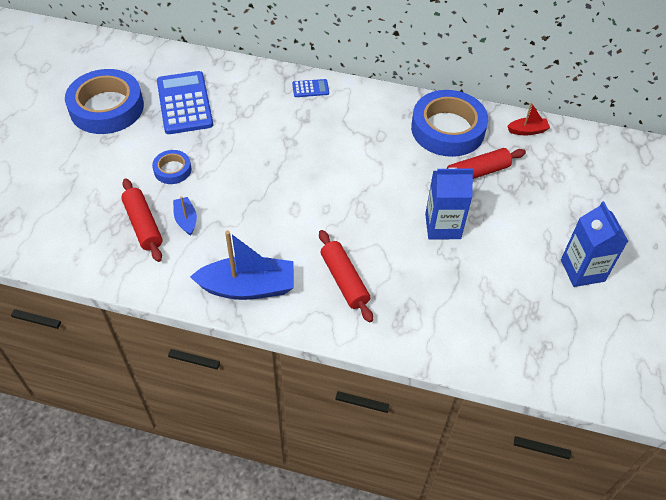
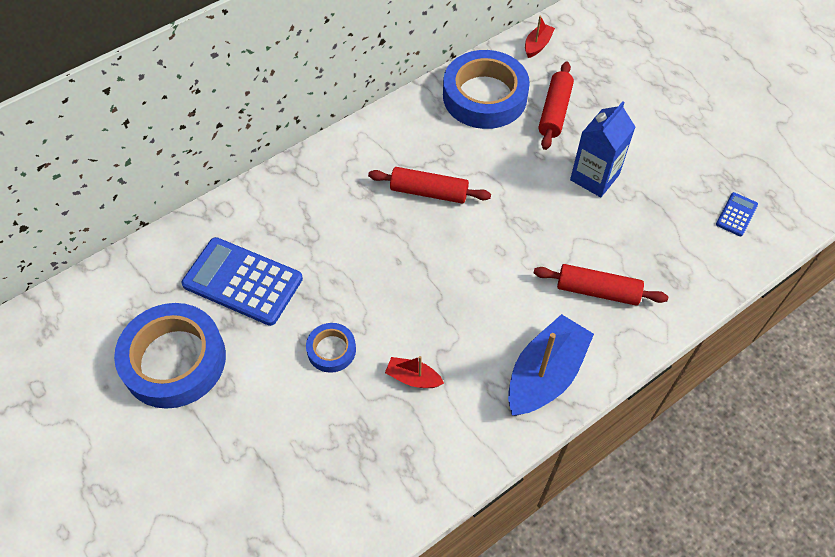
camera: 50 degrees left, 5 degrees up
red rolling pin [121,179,162,262] -> red rolling pin moved to [368,167,491,204]
blue boat [173,196,197,236] -> red boat [385,356,444,388]
blue calculator [292,79,329,97] -> blue calculator moved to [716,192,758,236]
blue carton [561,201,628,287] -> none

